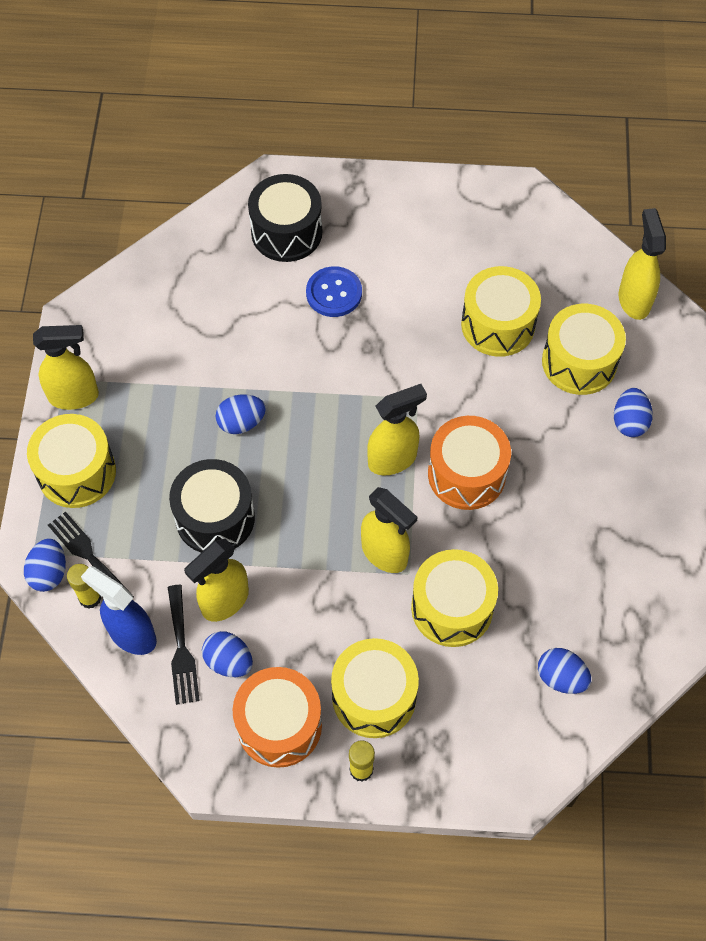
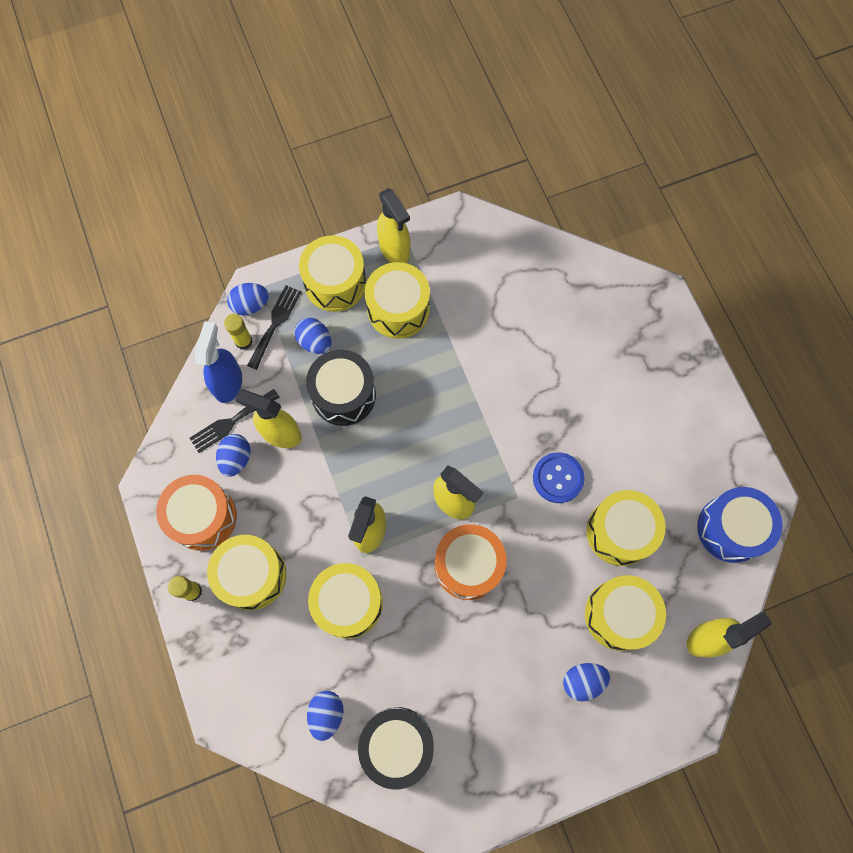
camera: 65 degrees right, 10 degrees up
blue egg [216,394,266,434] -> blue egg moved to [295,318,331,354]
black drum [248,174,322,262] -> black drum moved to [358,707,434,790]
blue button [306,266,362,317] -> blue button moved to [533,452,585,503]
none -> yellow drum [365,262,430,339]
none -> blue drum [697,487,783,563]

